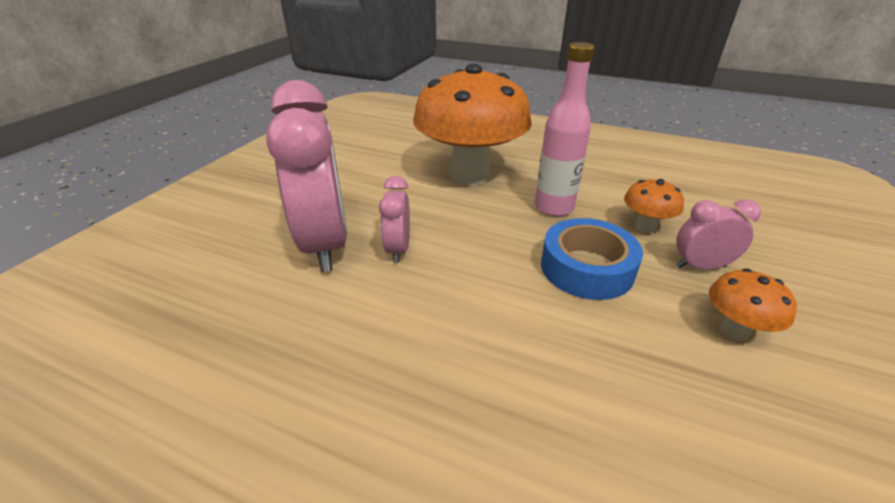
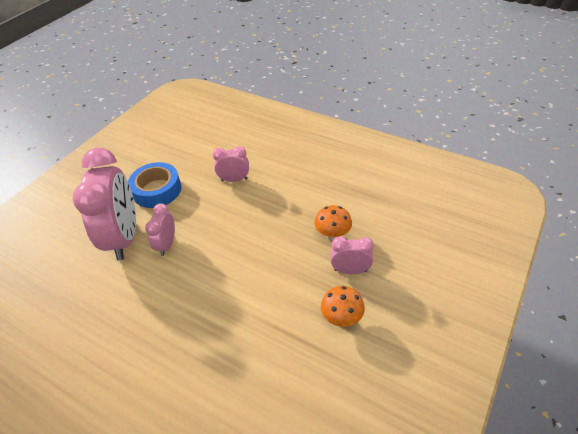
camera: 10 degrees right, 10 degrees up
orange mushroom [413,64,532,186] -> pink clock [213,146,249,182]
pink bottle [535,42,595,216] -> none
blue tape [541,218,643,300] -> blue tape moved to [128,162,181,208]

